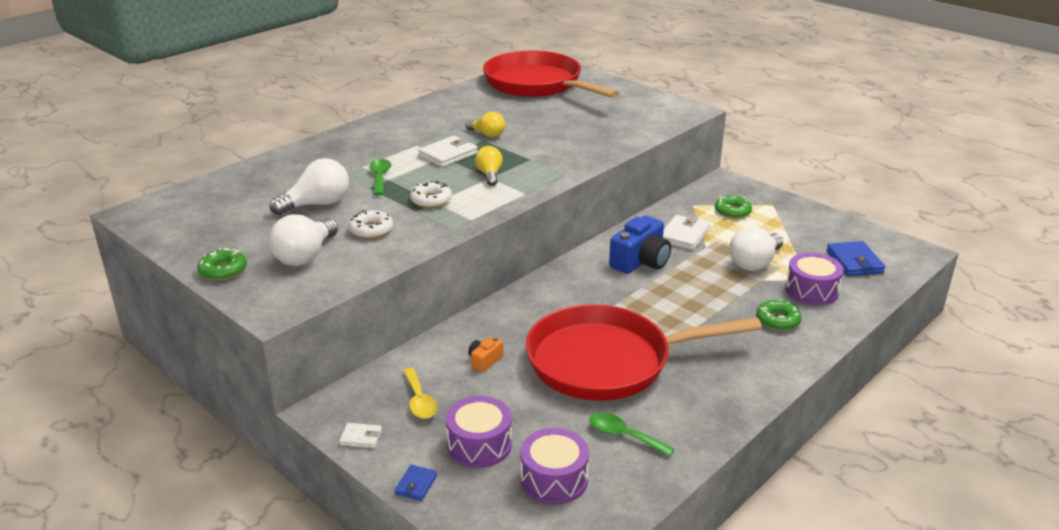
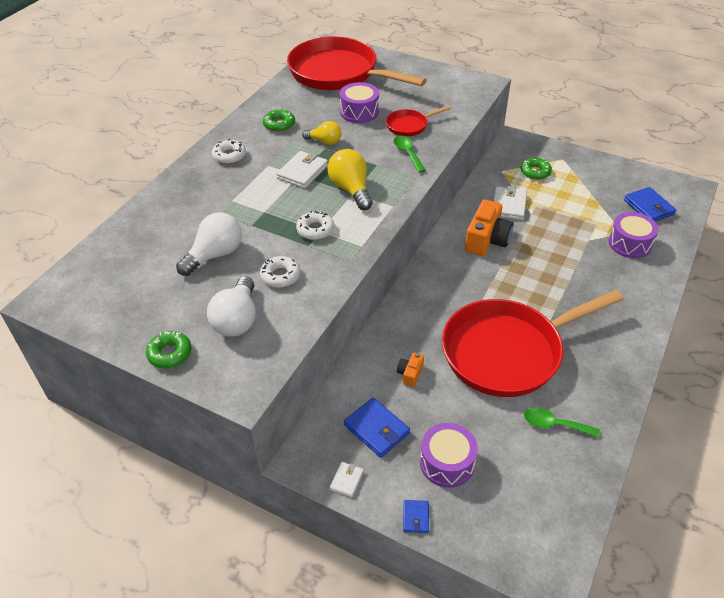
camera: 15 degrees left, 15 degrees up
white wallet [339,423,382,448] -> white wallet turned 60 degrees counterclockwise [330,462,364,497]
green spoon [369,159,391,195] -> green spoon moved to [393,136,426,173]
yellow spoon [403,368,438,419] -> blue wallet [344,398,410,458]
yellow light bulb [475,146,503,186] -> yellow light bulb [327,149,373,210], size x1.57
purple drum [520,428,589,505] -> purple drum moved to [340,82,379,123]
blue camera [609,216,671,274] -> orange camera [465,200,513,256]
white light bulb [729,226,783,271] -> none
green donut [756,299,802,331] -> green donut moved to [263,109,295,132]
none -> white donut [212,139,246,164]
none -> red pan [386,106,451,136]

